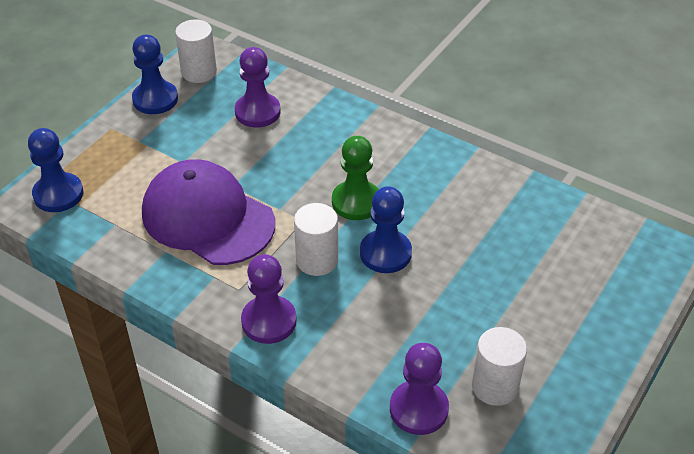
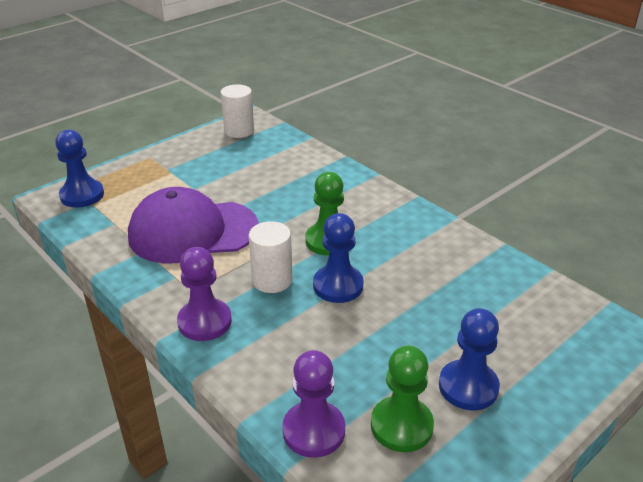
camera: 15 degrees right, 10 degrees down
blue pawn [132,35,178,114] -> blue pawn moved to [439,308,500,411]
purple cap [142,159,275,265] -> purple cap turned 60 degrees counterclockwise [128,187,259,263]
purple pawn [235,47,281,128] -> none
white cylinder [472,327,527,406] -> green pawn [371,345,434,452]

